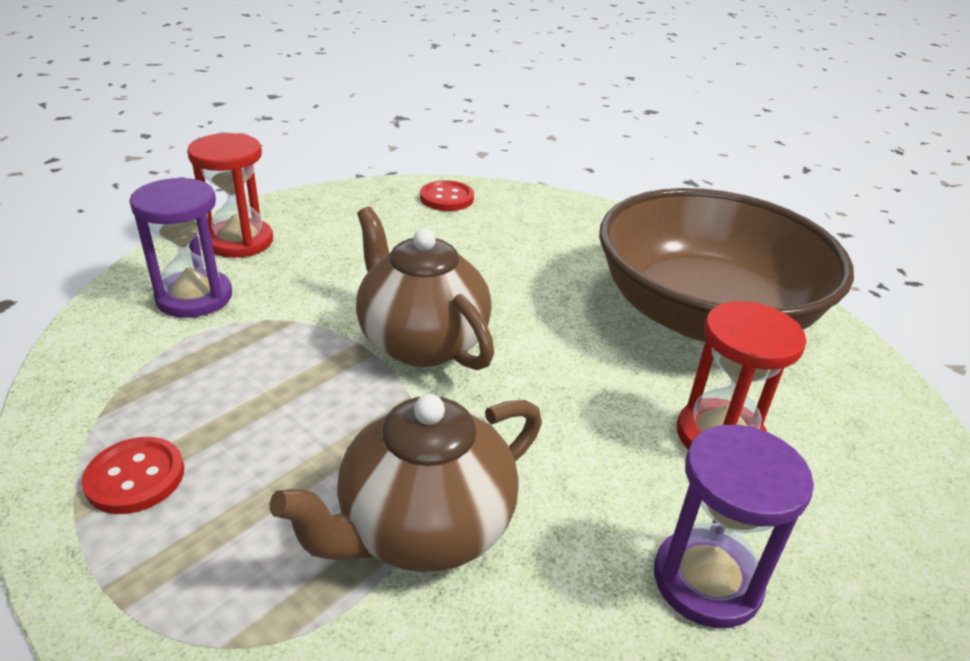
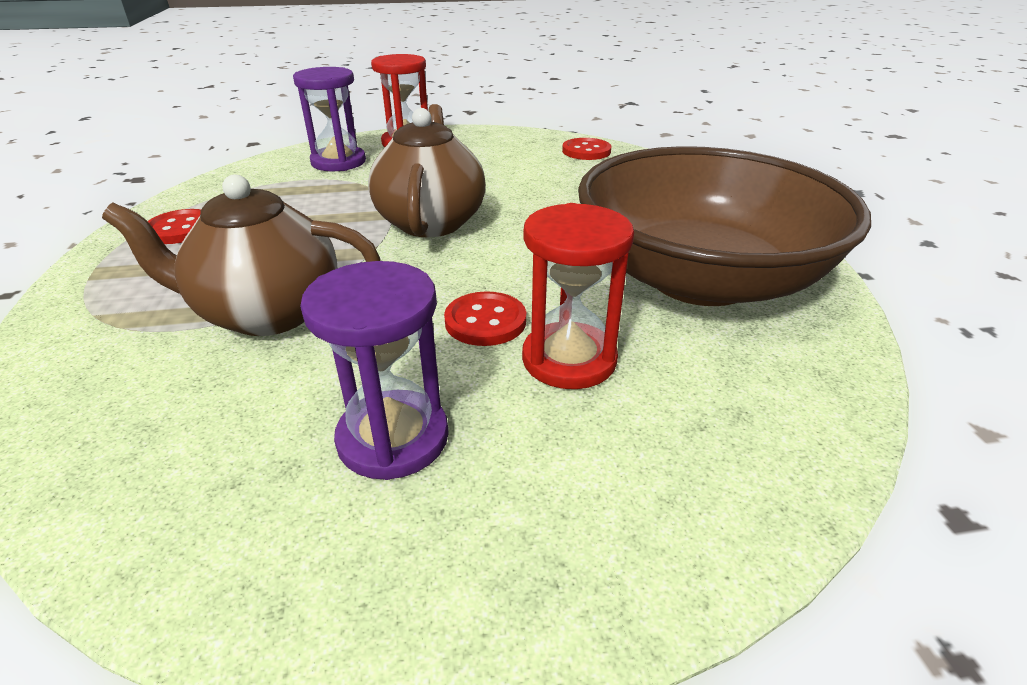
camera: 40 degrees right, 0 degrees up
none -> red button [444,291,526,346]

